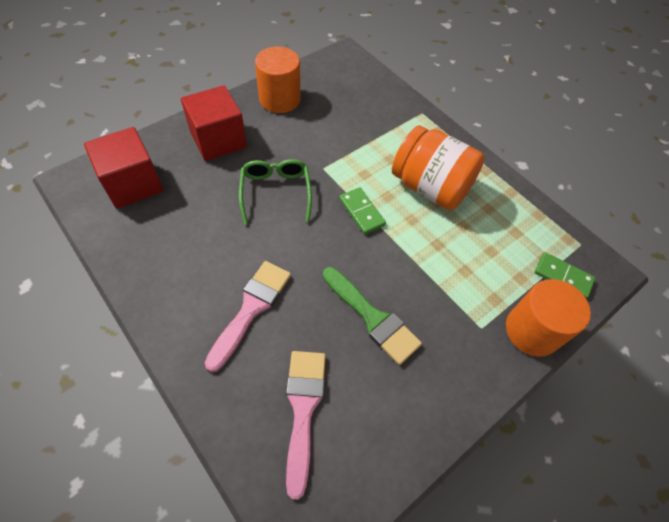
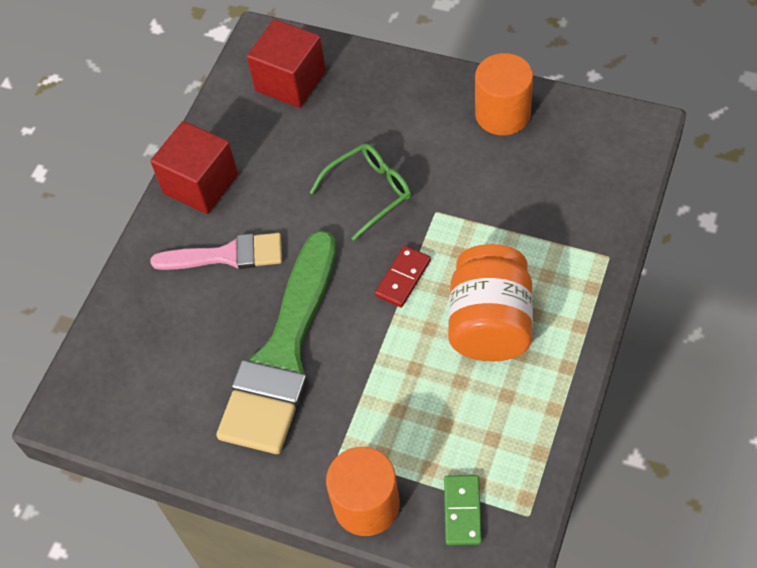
camera: 70 degrees right, 0 degrees up
red cube [181,85,247,161] -> red cube moved to [150,121,238,214]
pink brush [286,351,326,500] -> none
green brush [323,267,422,365] -> green brush [216,230,336,454], size x1.80
green domino [339,187,386,234] -> red domino [375,246,431,307]

